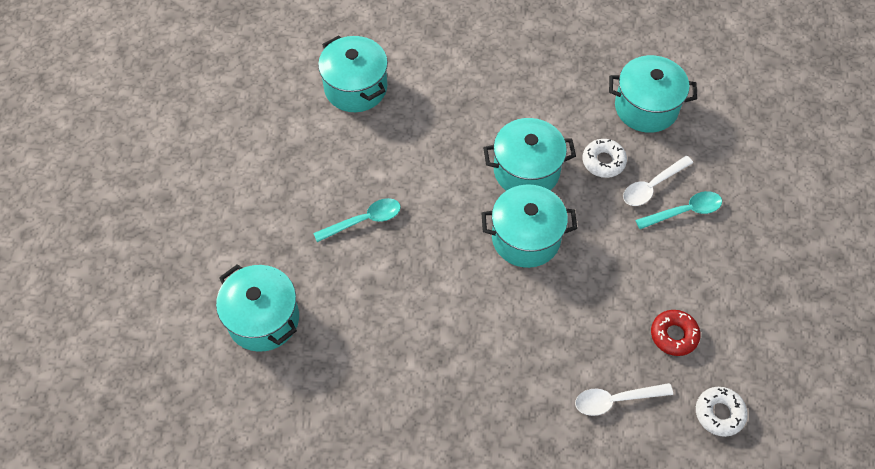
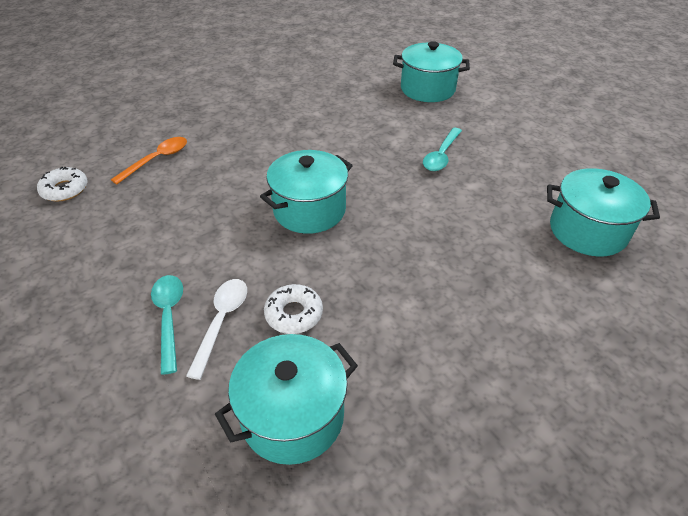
camera: 140 degrees right, 15 degrees down
turquoise pot [483,118,576,191] -> none
white spoon [575,383,673,416] -> orange spoon [111,137,187,184]
turquoise spoon [636,191,722,229] -> turquoise spoon turned 135 degrees clockwise [151,275,183,375]
red donut [651,310,701,356] -> none

